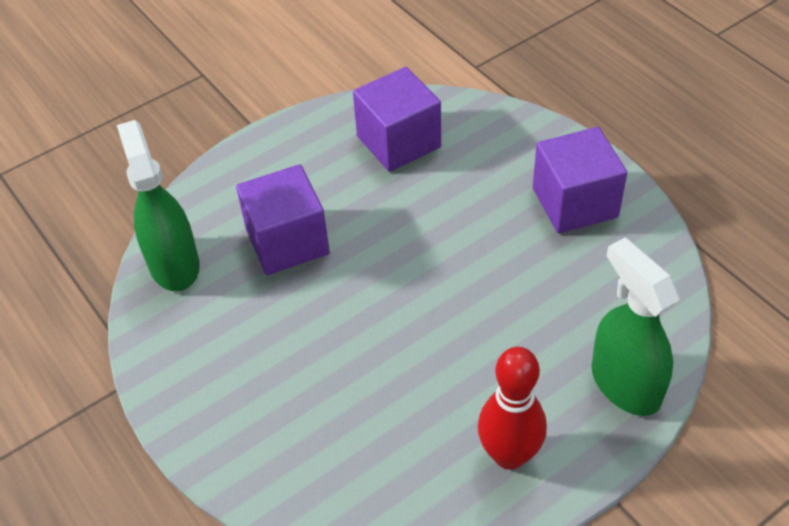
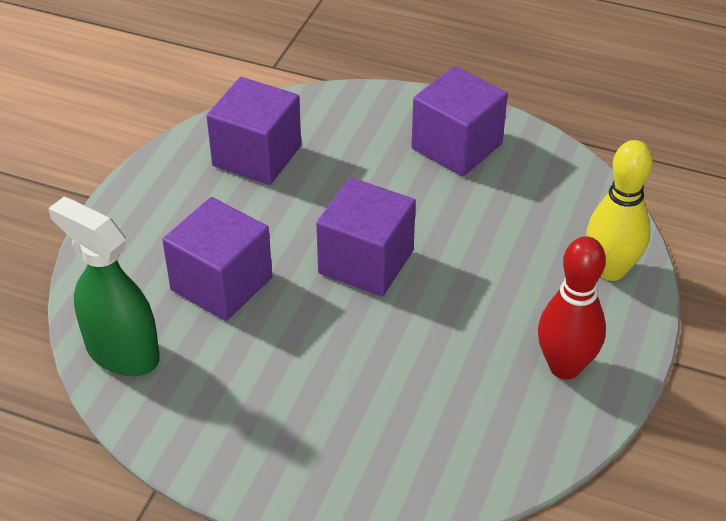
camera: 35 degrees left, 5 degrees down
green spray bottle [592,238,679,416] -> yellow bowling pin [587,140,653,281]
none -> purple cube [316,177,416,296]

